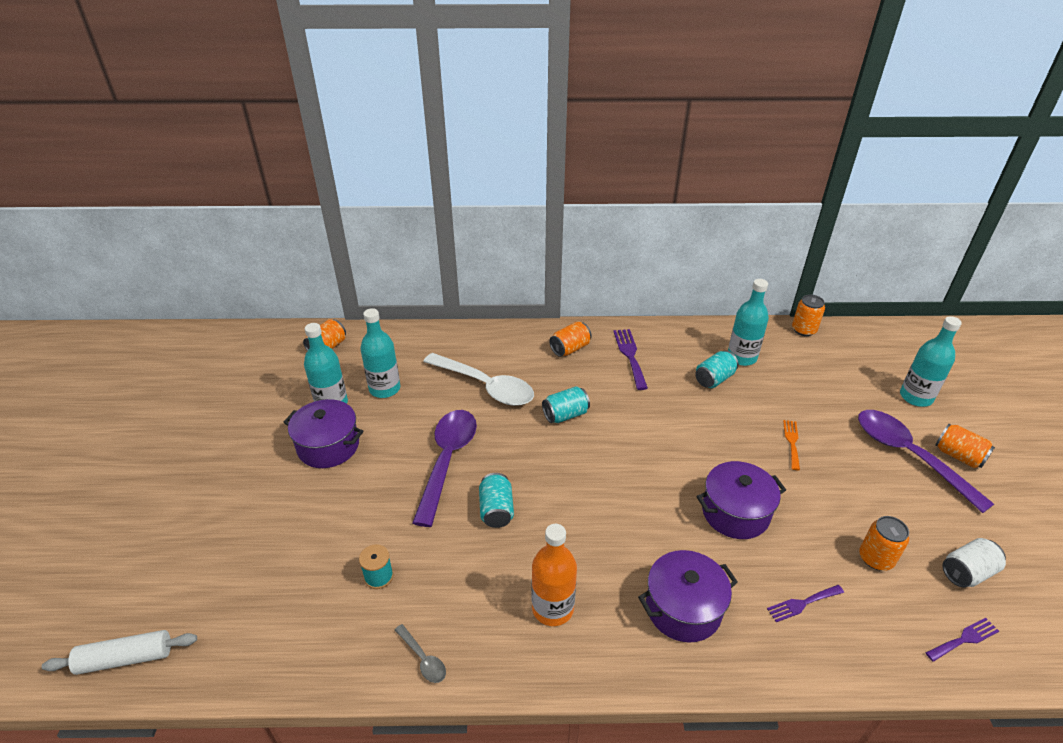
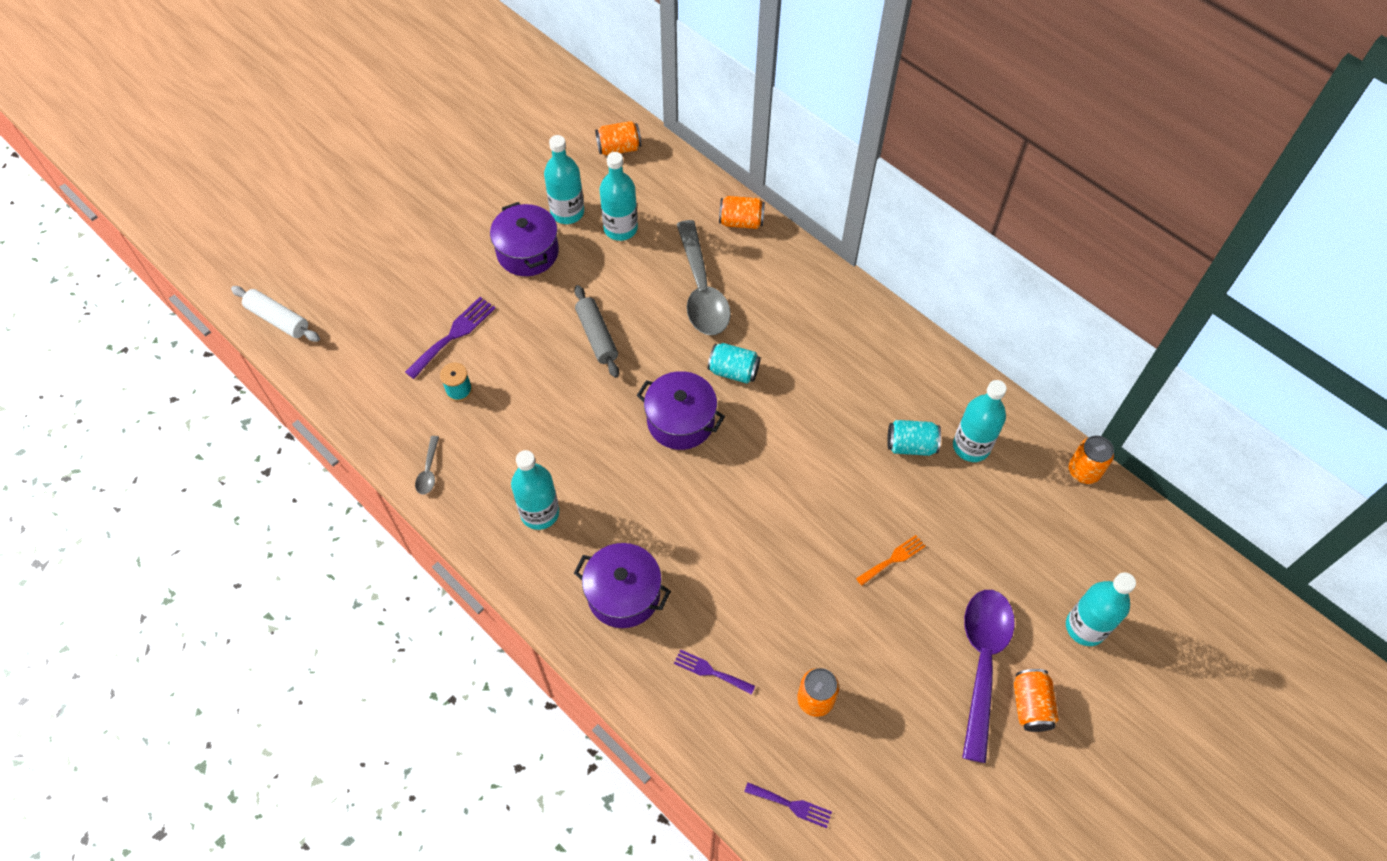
camera: 45 degrees right, 20 degrees up
purple spoon [412,410,477,527] -> grey rolling pin [574,285,619,378]
white spoon [423,353,534,406] -> grey spoon [677,220,731,335]
turquoise can [479,473,514,528] -> none
orange bottle [532,524,577,626] -> turquoise bottle [511,450,559,530]
orange can [549,321,592,357] -> orange can moved to [719,196,765,229]
purple fork [613,329,648,390] -> purple fork moved to [405,297,496,379]
purple pot [697,461,786,539] -> purple pot moved to [637,371,725,450]
white can [942,538,1006,587] -> none

